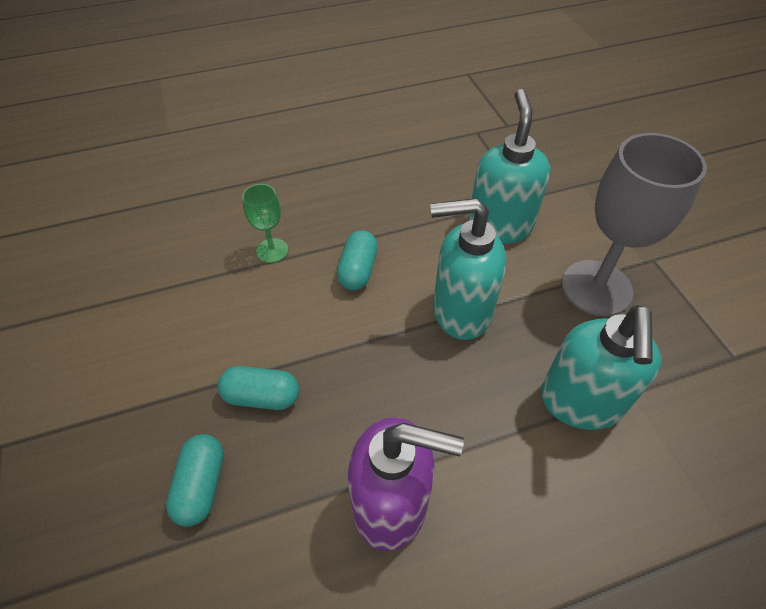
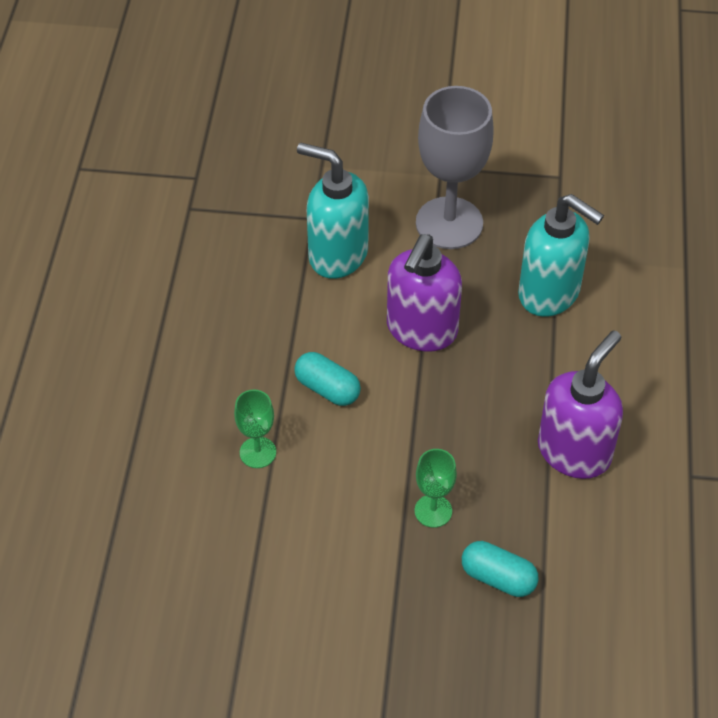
camera: 65 degrees left, 0 degrees up
turquoise capsule [218,366,299,410] -> green goblet [415,449,457,528]
turquoise soap dispenser [430,198,506,340] -> purple soap dispenser [387,234,462,352]

